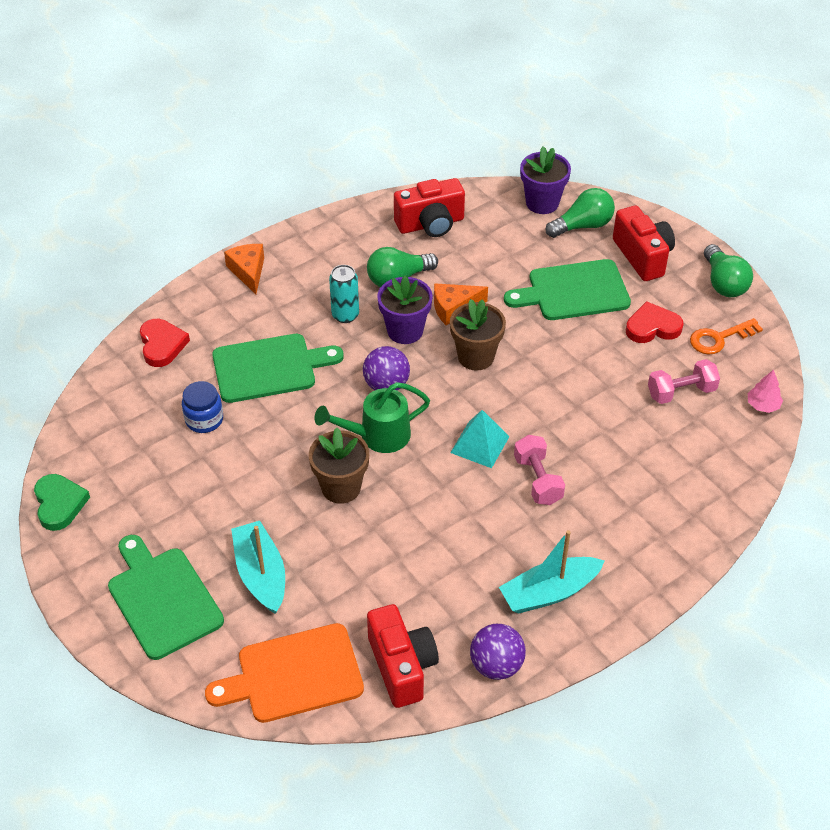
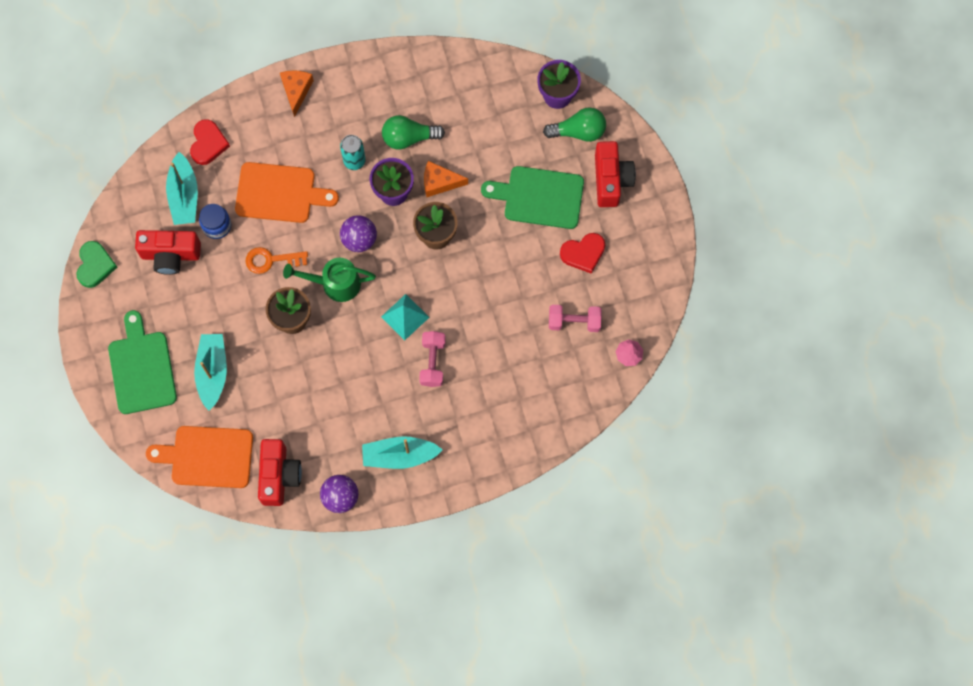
camera: 20 degrees right, 25 degrees up
green cutting board [212,334,344,403] -> orange cutting board [235,162,339,223]
red camera [394,178,465,237] -> red camera moved to [135,230,201,275]
red heart [626,301,684,343] -> red heart turned 150 degrees clockwise [560,233,605,274]
orange key [690,318,763,355] -> orange key moved to [246,247,308,274]
green light bulb [704,244,753,297] -> none
none -> turquoise boat [166,152,198,225]

